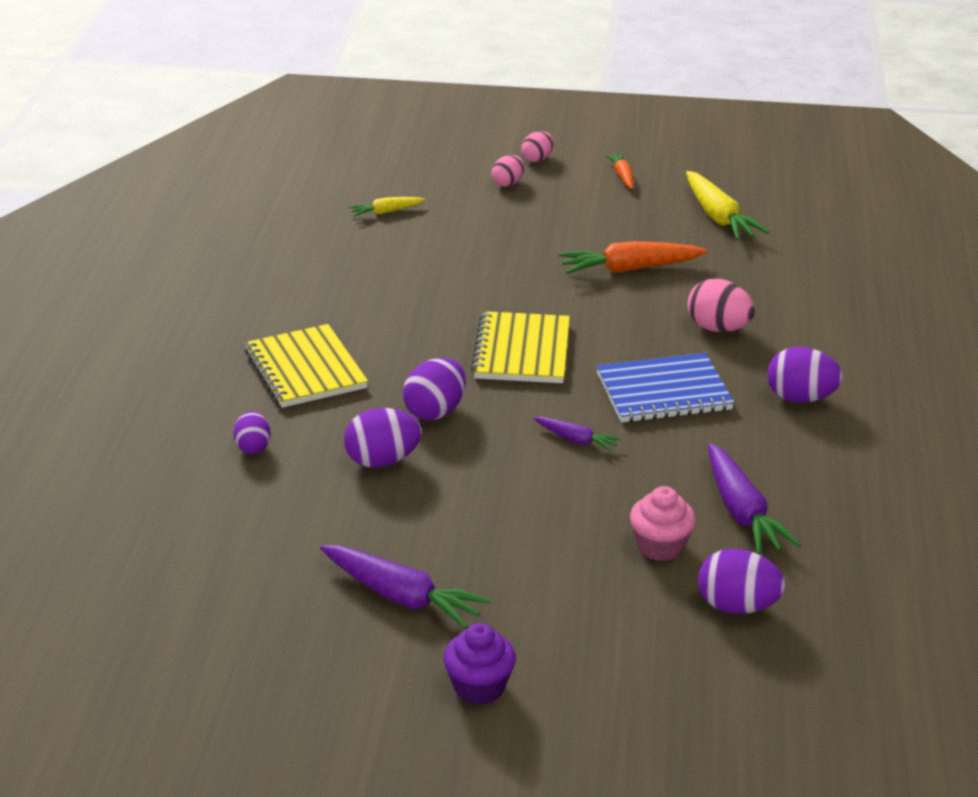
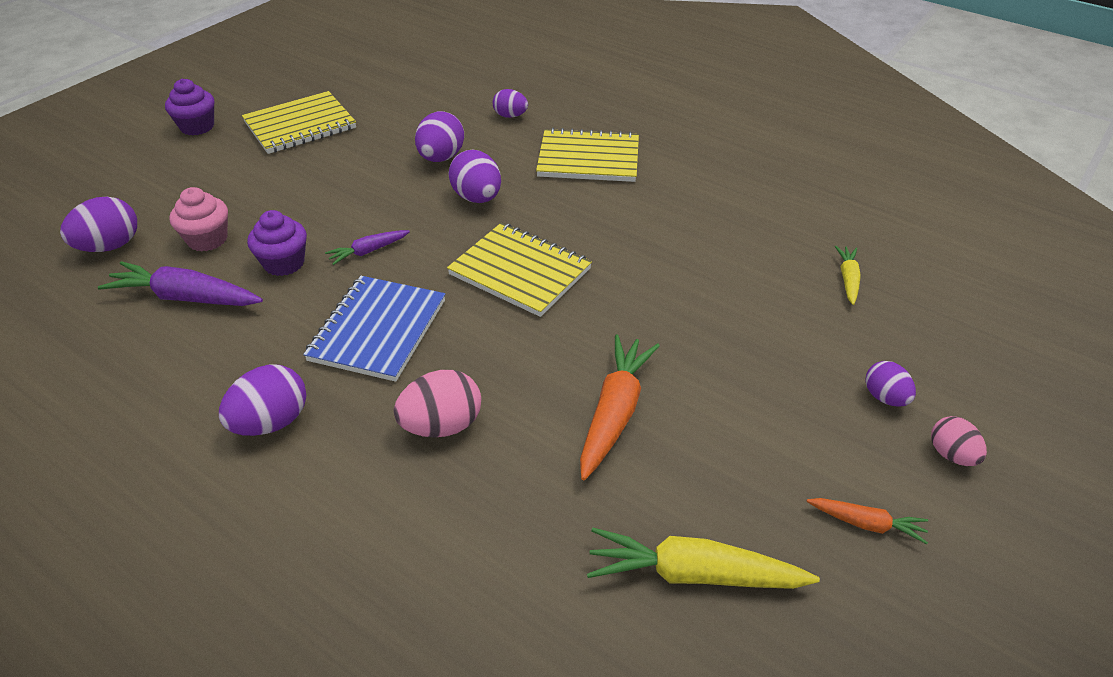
camera: 120 degrees right, 10 degrees up
purple carrot [320,545,491,629] -> yellow notebook [242,91,356,154]
pink egg [491,155,524,187] -> purple egg [865,361,916,407]
none -> purple cupcake [247,210,307,276]

